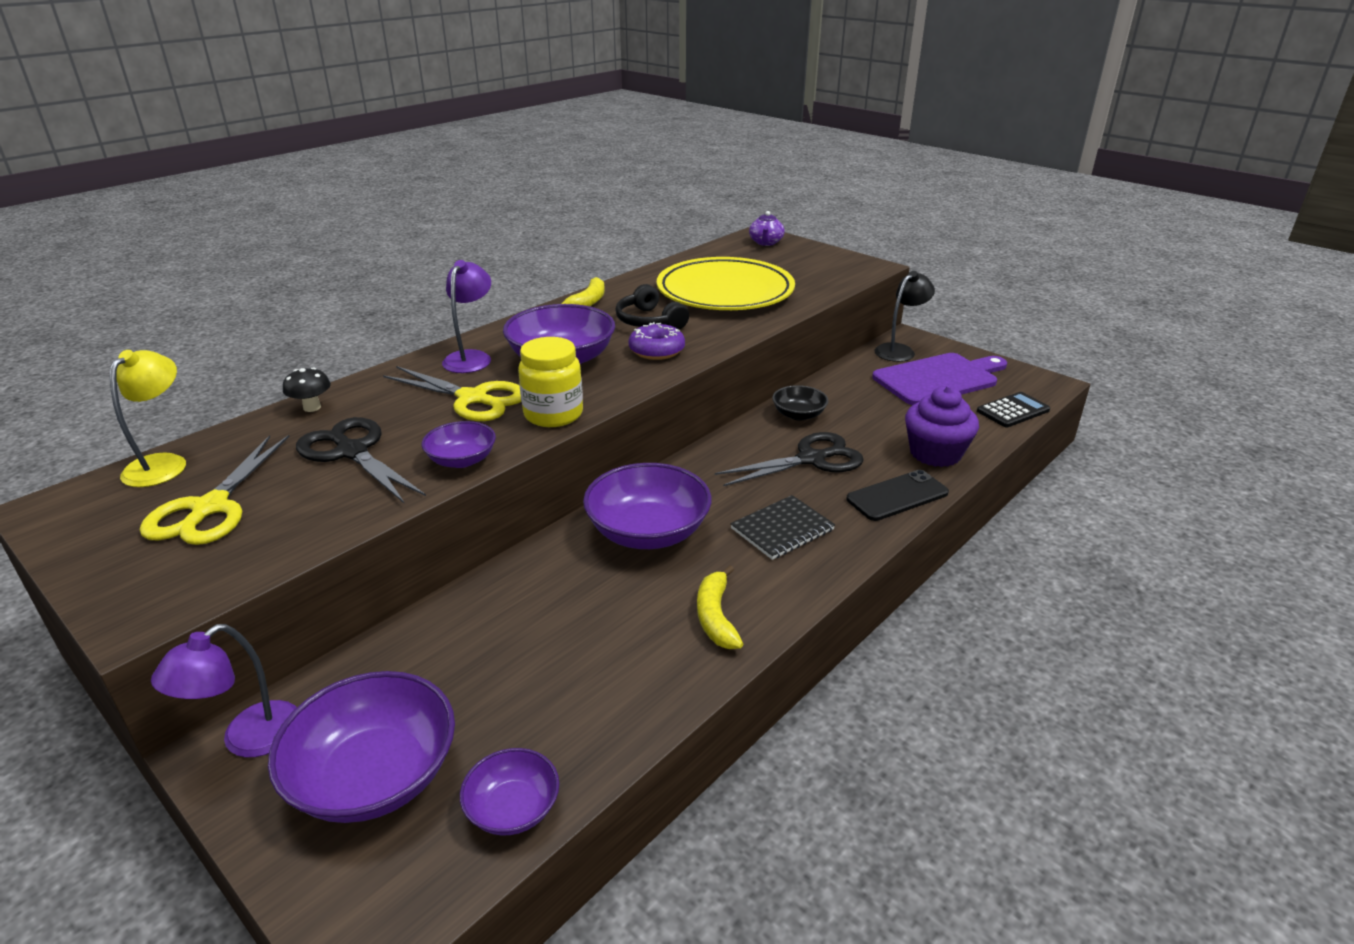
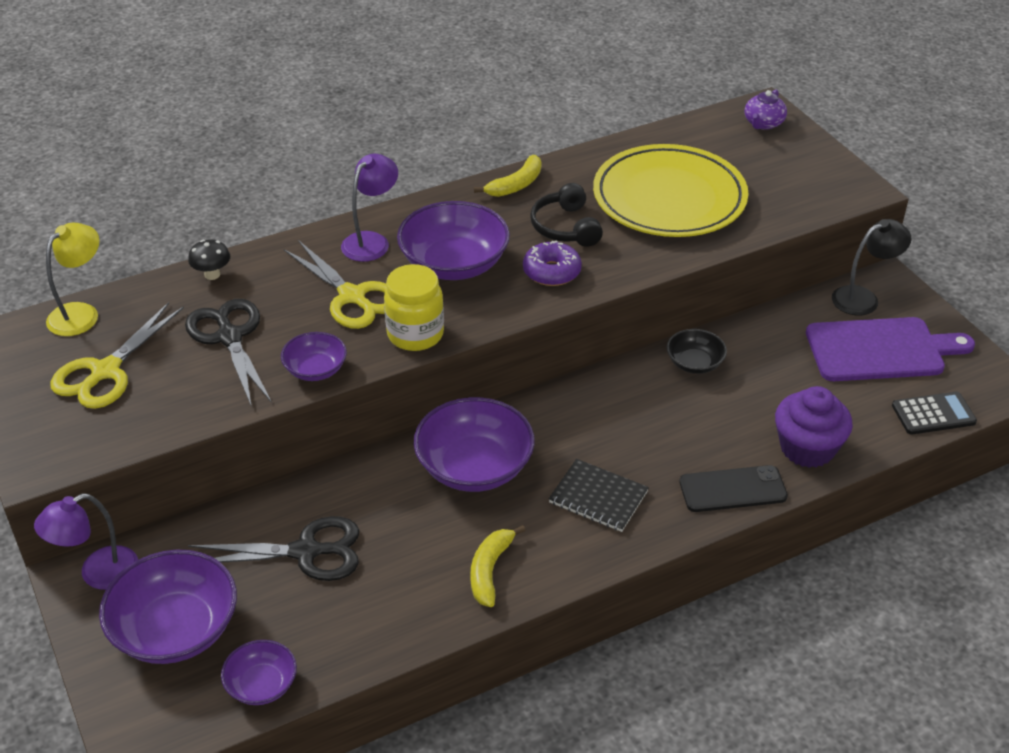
camera: 20 degrees right, 10 degrees up
black scissors [715,432,864,486] -> black scissors moved to [188,516,359,581]
black notebook [730,495,835,560] -> black notebook turned 45 degrees clockwise [549,459,649,532]

